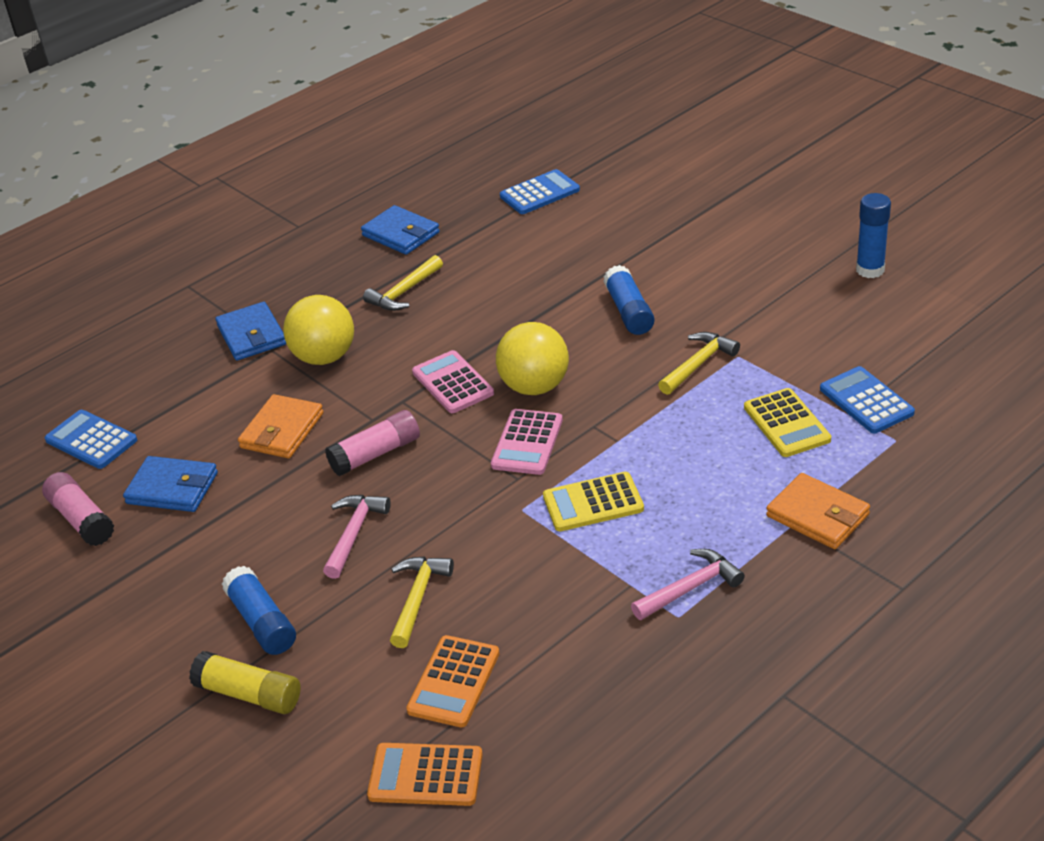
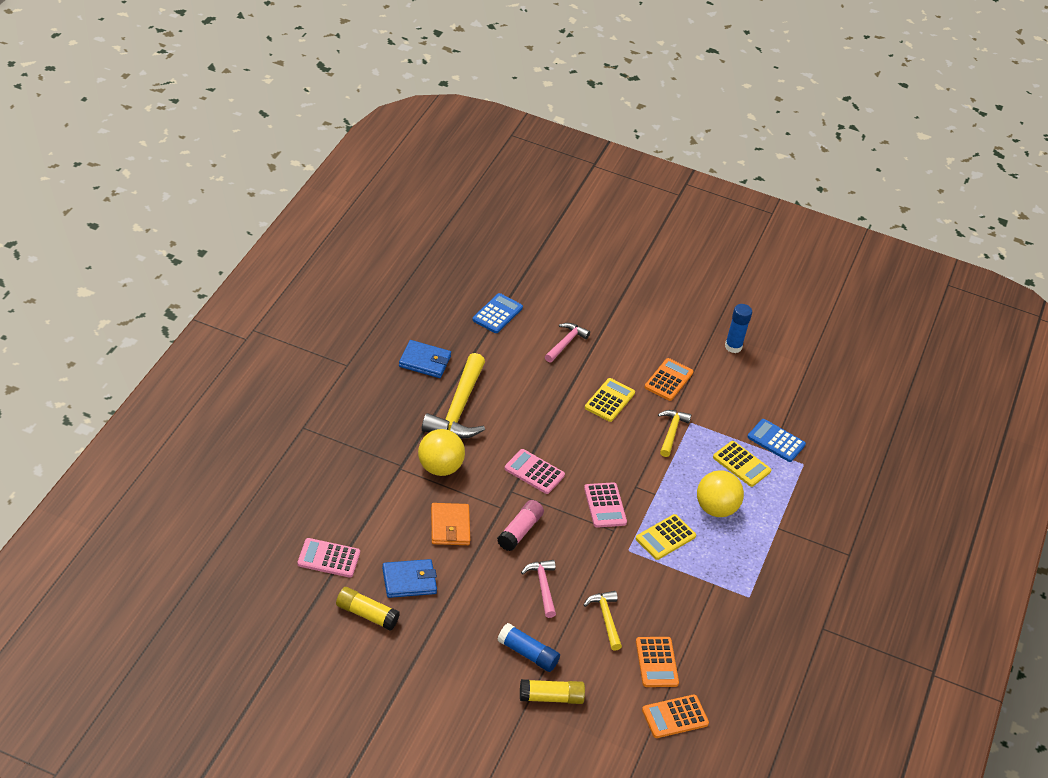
camera: 35 degrees left, 5 degrees up
pink glue stick [42,472,114,546] -> yellow glue stick [336,587,400,631]
blue calculator [45,410,137,469] -> pink calculator [297,538,360,578]
blue wallet [216,302,286,361] -> none
yellow hammer [363,255,443,311] -> yellow hammer [422,353,485,439], size x1.83
yellow ball [496,322,569,395] -> yellow ball moved to [697,470,744,517]
blue glue stick [603,265,654,335] -> yellow calculator [585,378,635,422]
pink hammer [631,549,745,620] -> pink hammer moved to [545,323,590,363]
orange wallet [766,473,870,549] -> none
none -> orange calculator [645,358,694,401]

